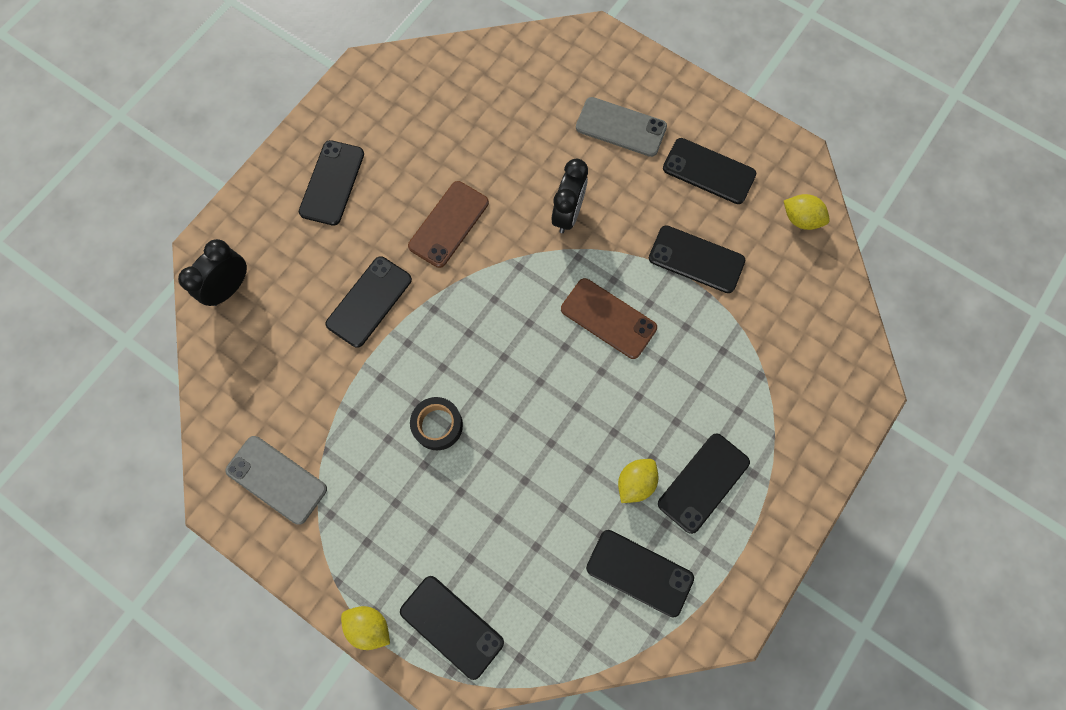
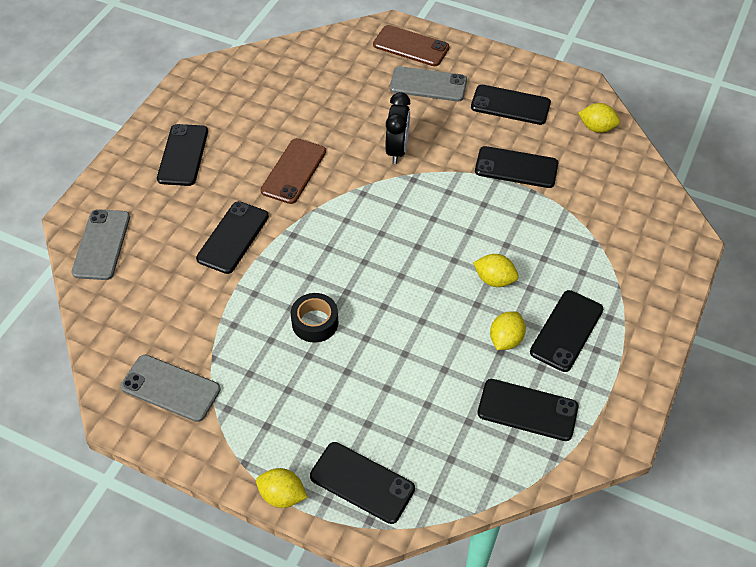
camera: 10 degrees left, 20 degrees down
black clock [178,239,247,306] -> grey phone [71,209,130,280]
brown phone [561,278,657,359] -> brown phone moved to [373,25,449,66]
none -> yellow lemon [473,254,519,287]

